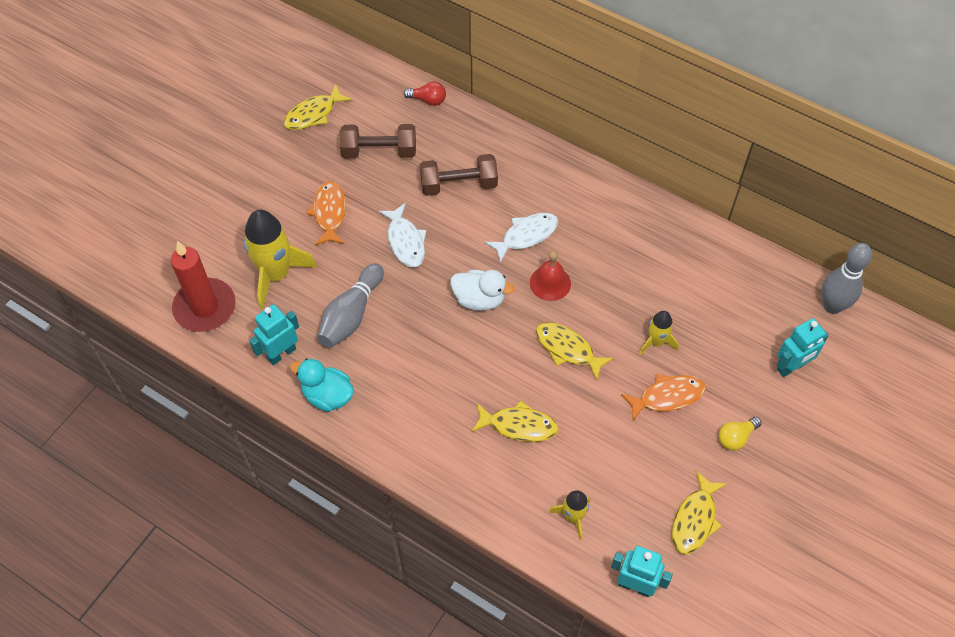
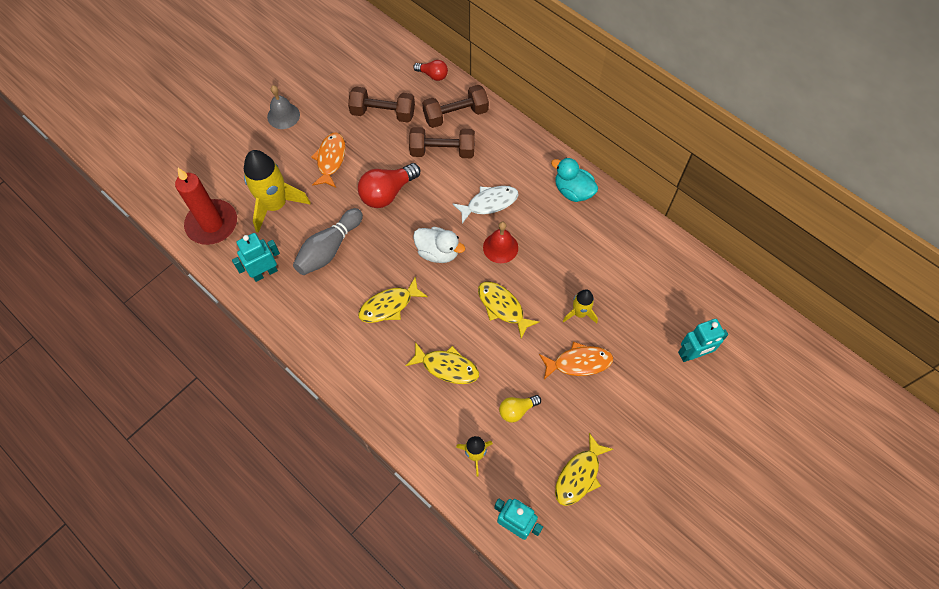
camera: 10 degrees right, 5 degrees up
yellow fish [283,84,352,130] -> yellow fish moved to [358,277,428,323]
turquoise duck [290,359,354,412] -> turquoise duck moved to [551,157,598,202]
white fish [379,203,426,267] -> red light bulb [358,163,420,208]
yellow light bulb [719,417,762,451] -> yellow light bulb moved to [499,395,541,422]
grey bowling pin [822,243,872,314] -> none
none -> grey bell [267,85,300,129]
none -> brown dumbbell [422,85,489,128]

